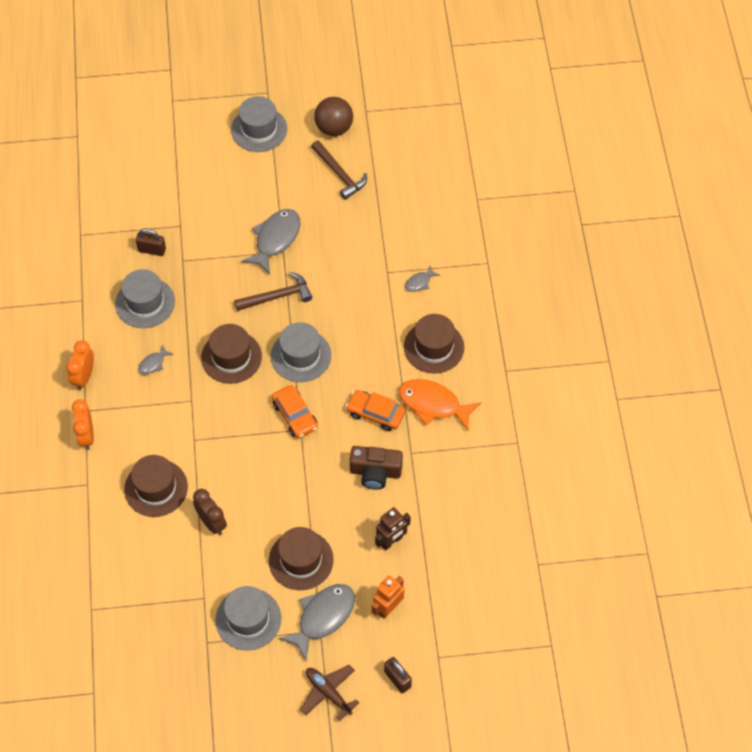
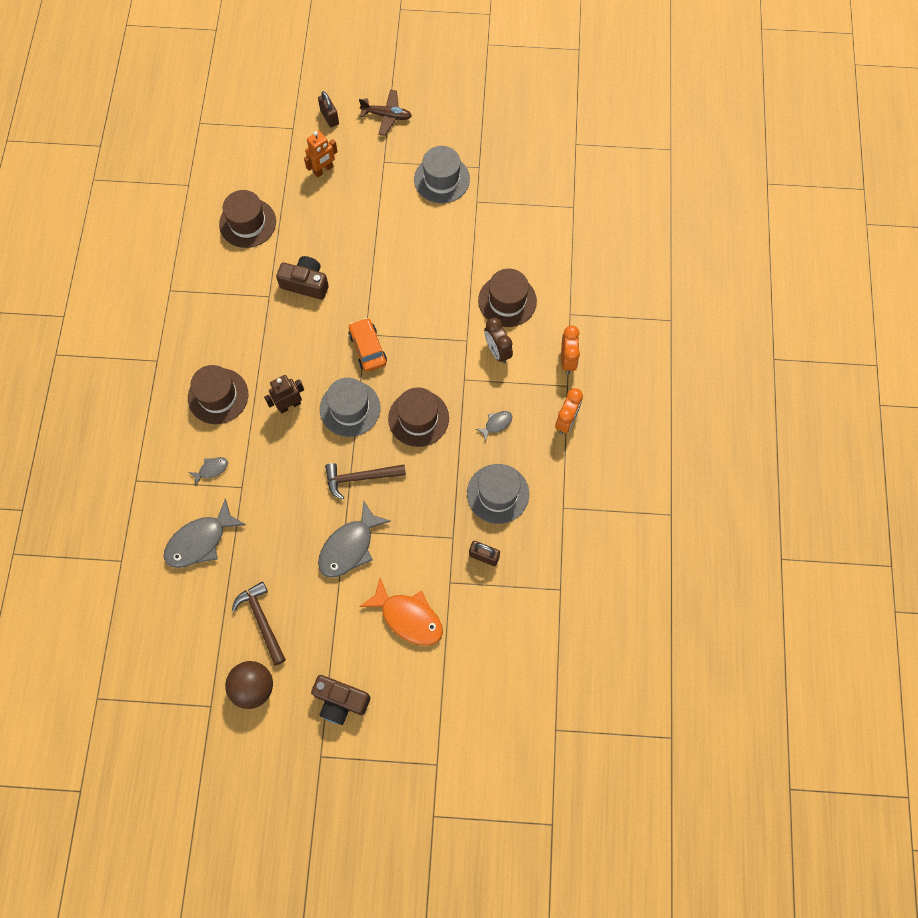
camera: 170 degrees left, 10 degrees up
brown clock [193,489,227,535] -> brown clock moved to [484,317,513,364]
grey hat [231,96,287,152] -> brown camera [311,675,371,725]
brown hat [269,527,334,590] -> brown hat moved to [219,190,276,248]
grey fish [278,584,355,661] -> grey fish moved to [164,498,246,568]
brown plane [300,665,359,721] -> brown plane turned 45 degrees counterclockwise [359,89,412,136]
orange car [346,390,405,431] -> none
brown robot [375,507,411,551] -> brown robot moved to [264,375,304,413]
orange fish [399,379,481,430] -> orange fish moved to [359,578,443,646]

